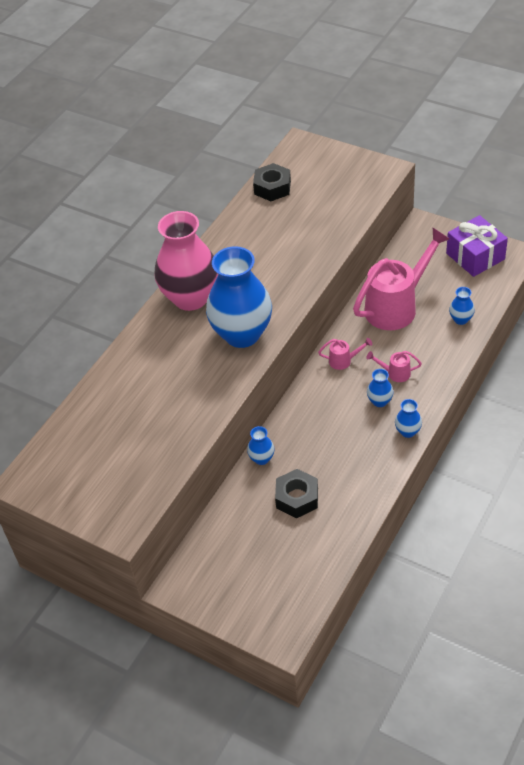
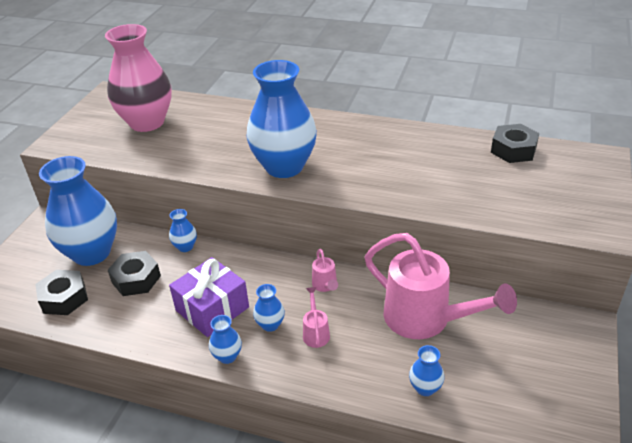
camera: 75 degrees right, 10 degrees down
pink vase [155,211,218,311] -> pink vase moved to [105,24,172,132]
purple gift [446,215,508,277] -> purple gift moved to [169,257,249,337]
none -> black nut [35,270,88,315]
none -> blue vase [39,156,117,266]

